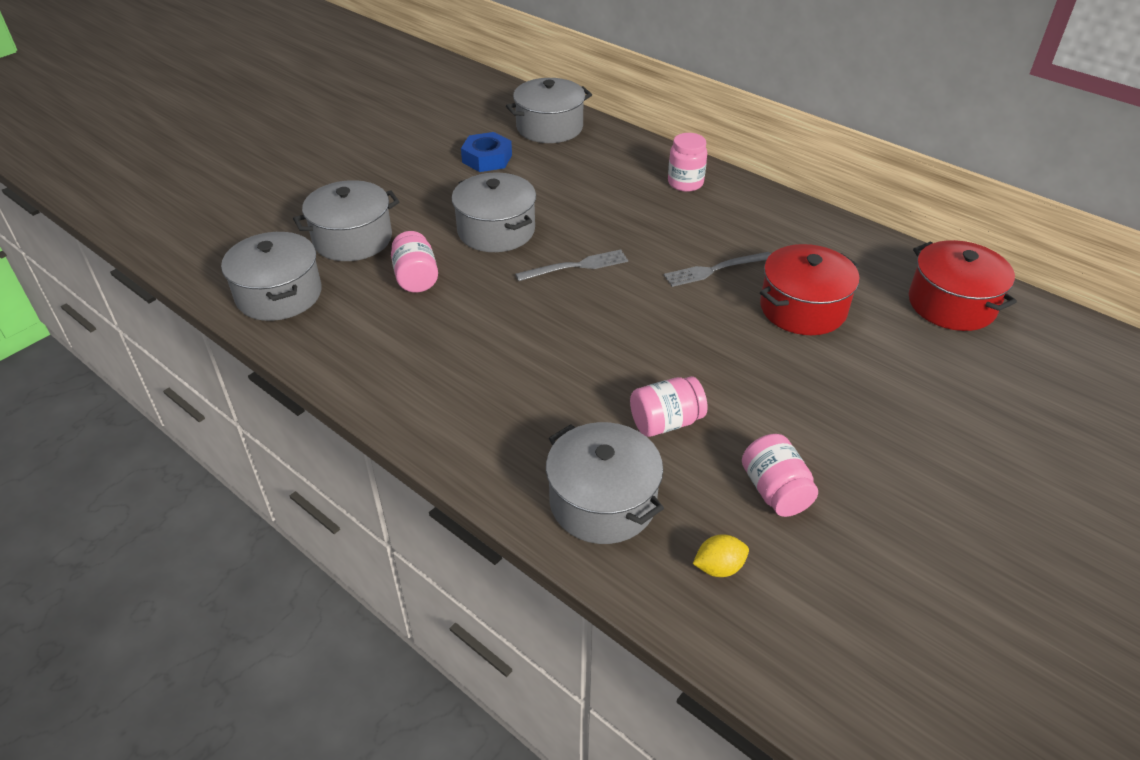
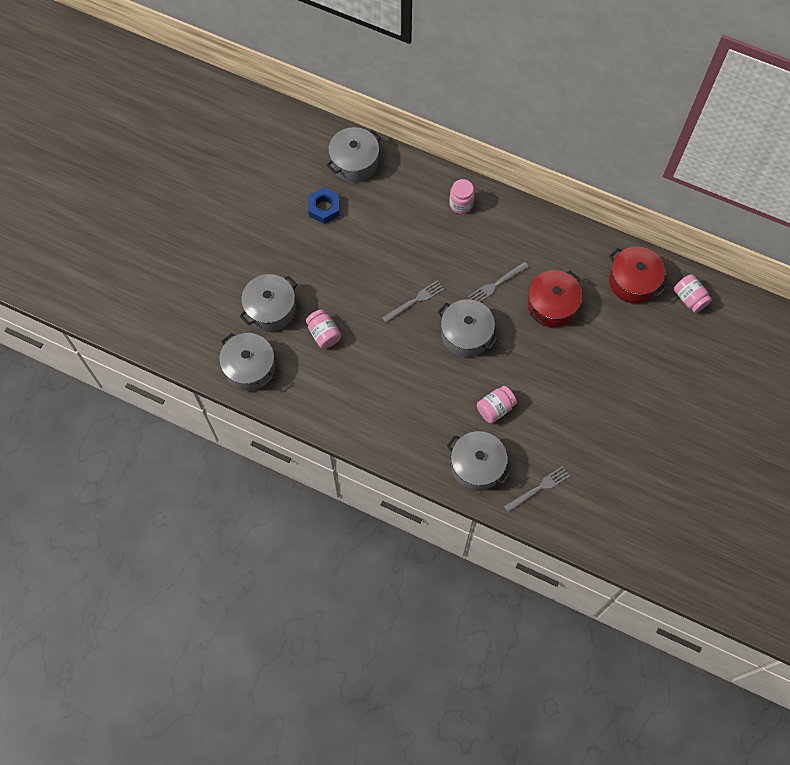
camera: 15 degrees left, 25 degrees up
grey pot [452,173,536,252] -> grey pot moved to [438,299,498,357]
yellow lemon [693,534,749,577] -> grey fork [504,466,570,512]
pink jar [742,434,818,517] -> pink jar moved to [674,274,712,313]

